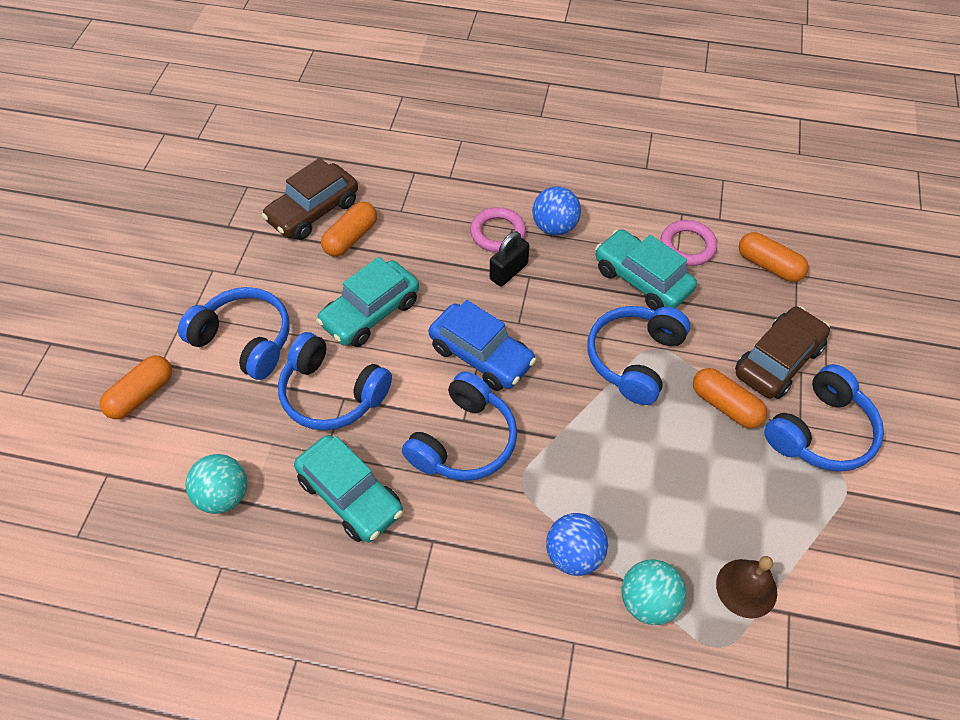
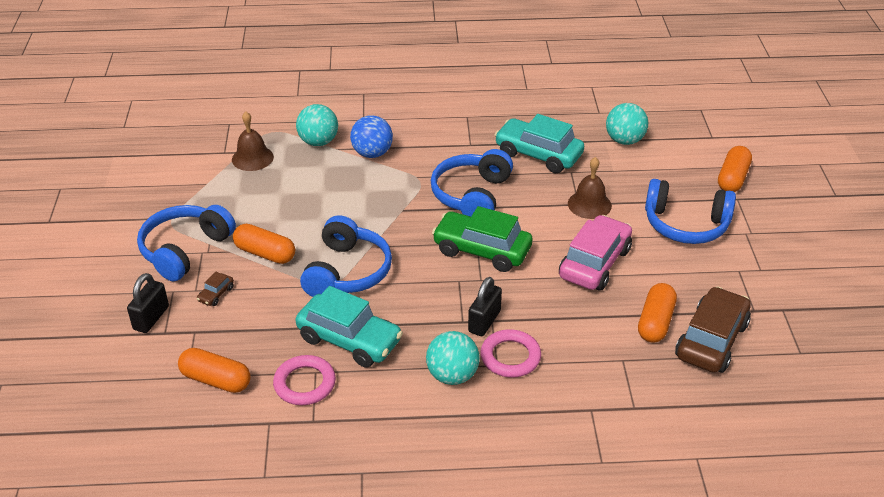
camera: 165 degrees right, 15 degrees down
blue headphones [278,332,392,431] -> brown bell [568,157,612,219]
turquoise car [316,257,419,347] -> pink car [559,215,632,291]
blue car [429,300,536,391] -> green car [432,206,533,272]
blue ball [532,186,581,235] -> turquoise ball [426,331,480,385]
brown car [735,306,830,399] -> brown car [197,272,234,306], size x0.41
none -> black padlock [127,273,169,333]

